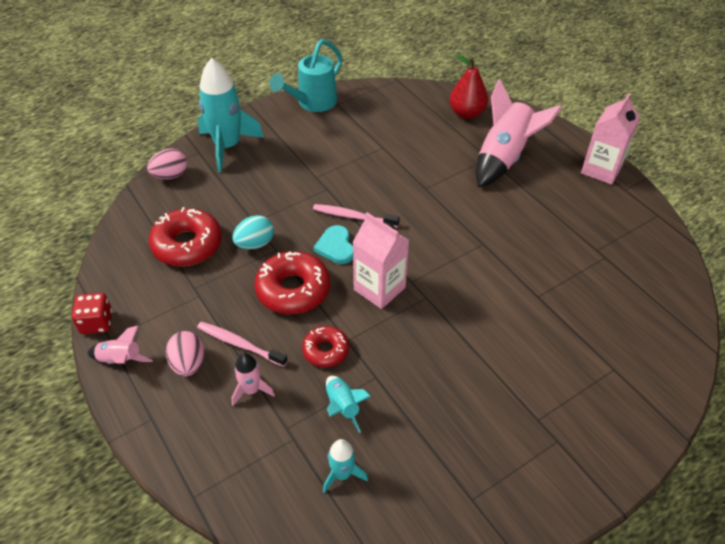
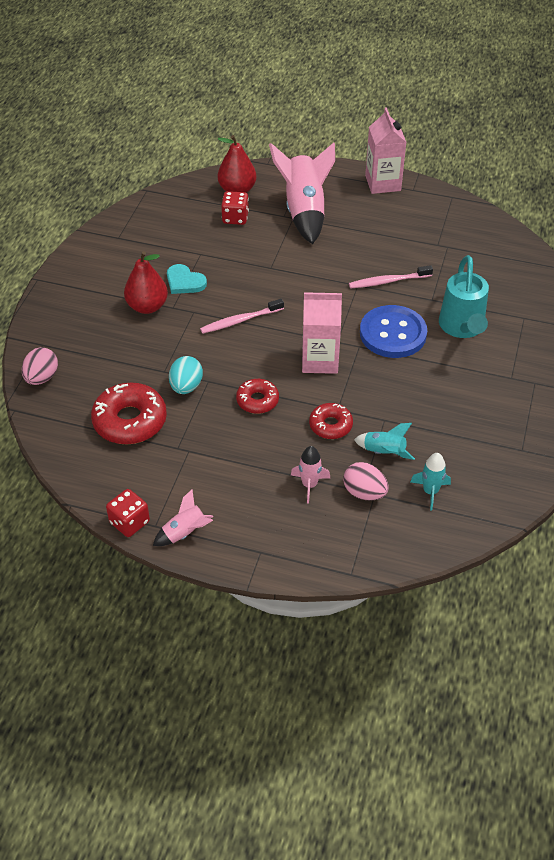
camera: 40 degrees left, 0 degrees up
pink egg [166,331,204,377] -> pink egg moved to [343,462,388,501]
pink toothbrush [197,322,288,367] -> pink toothbrush moved to [349,265,433,289]
turquoise rocket [198,58,264,172] -> none
red donut [254,251,330,314] -> red donut [236,379,279,414], size x0.59
turquoise watering can [270,39,342,112] -> turquoise watering can moved to [439,255,489,338]
turquoise heart [314,225,353,264] -> turquoise heart moved to [167,264,207,294]
none -> red pear [124,251,168,314]
none -> red dice [221,191,249,225]
none -> blue button [360,305,427,358]

